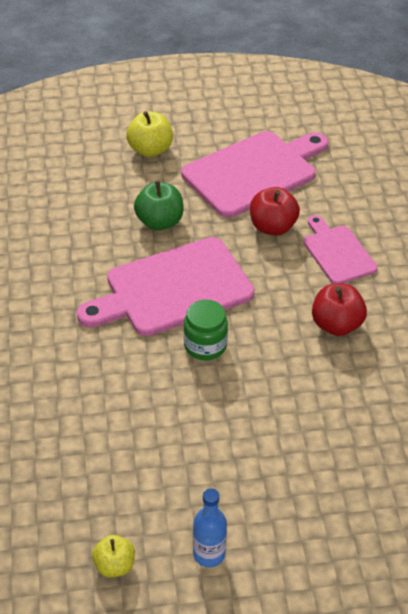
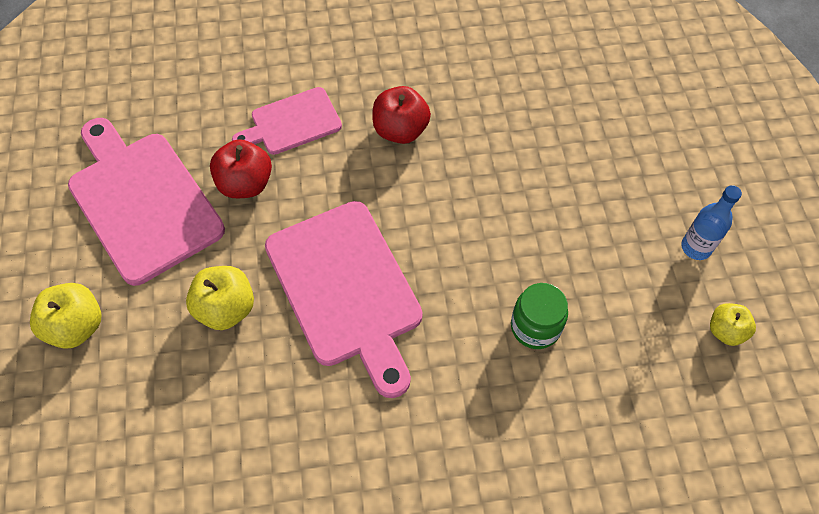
camera: 90 degrees left, 15 degrees up
green apple [134,181,184,230] -> yellow apple [186,266,254,330]
green jar [184,300,228,360] -> green jar moved to [511,283,568,349]

